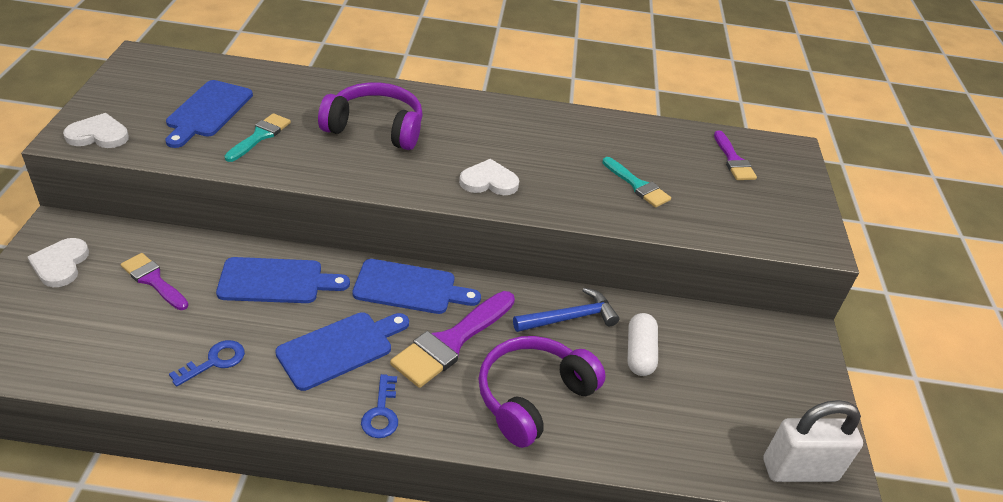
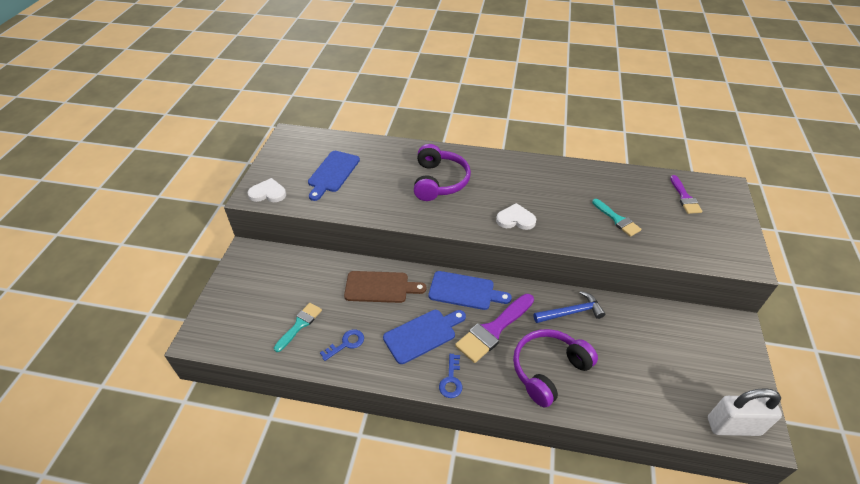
camera: 10 degrees right, 5 degrees up
white heart [28,238,89,287] -> none
purple brush [121,253,189,310] -> none
blue cutting board [216,257,350,303] -> brown cutting board [344,271,427,303]
turquoise brush [224,113,291,162] -> turquoise brush moved to [274,303,322,352]
purple headphones [318,82,423,150] -> purple headphones turned 75 degrees clockwise [414,144,471,201]
white capsule [628,313,658,376] -> none

